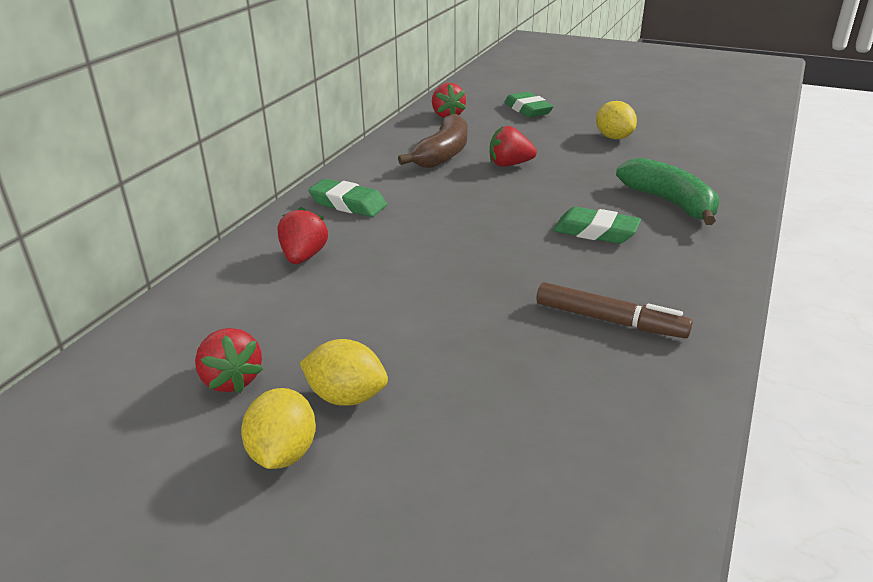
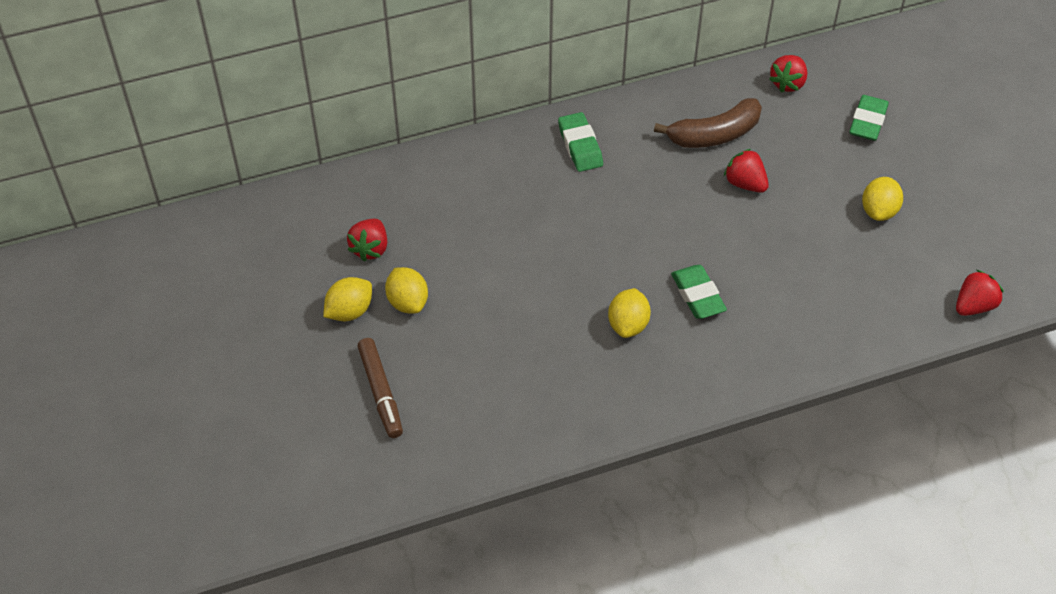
camera: 45 degrees right, 20 degrees up
red strawberry [278,207,328,264] -> red strawberry moved to [956,270,1004,316]
brown marker [537,282,693,338] -> brown marker moved to [357,338,403,438]
green banana [616,158,719,225] -> none
none -> yellow lemon [608,288,651,338]

